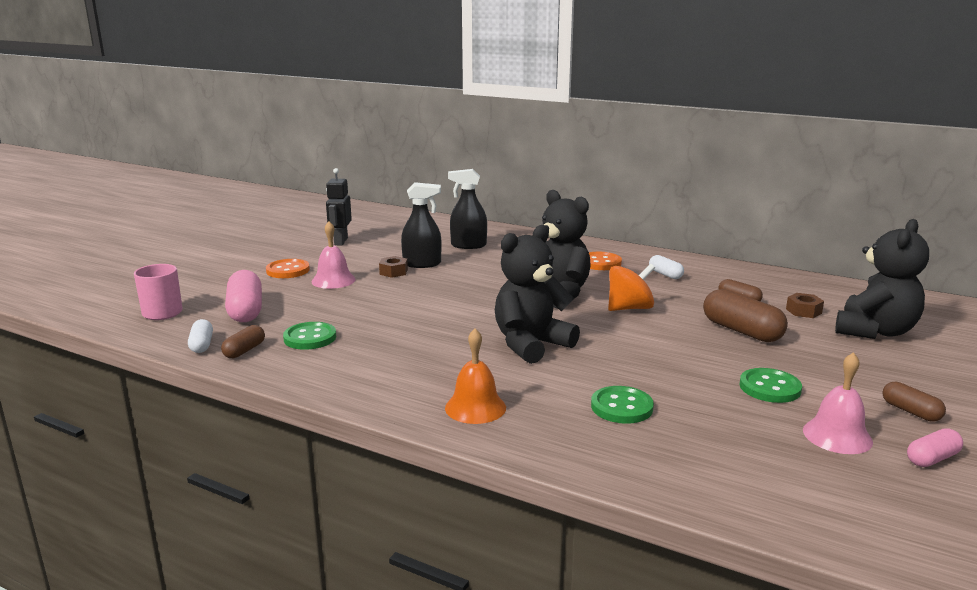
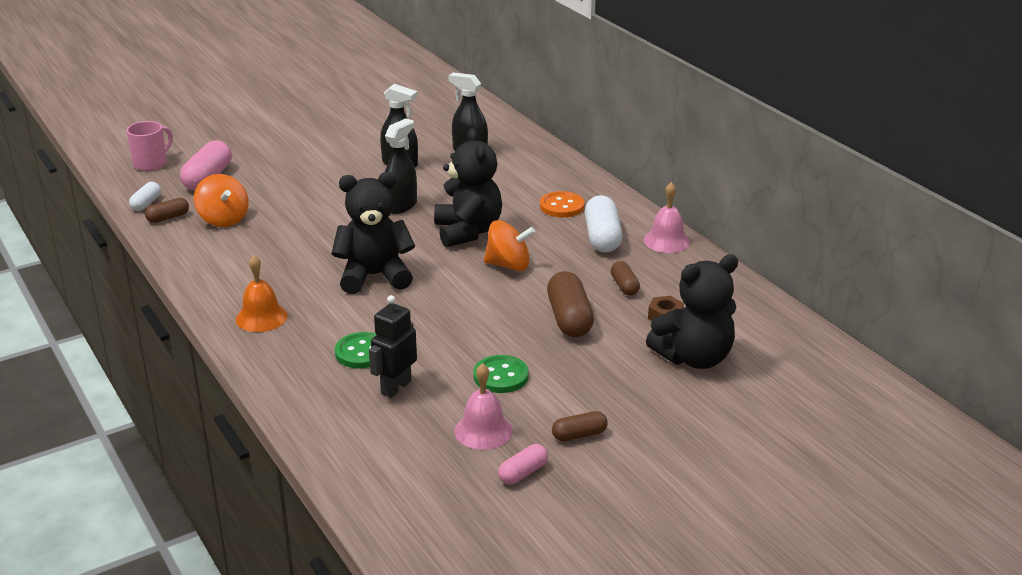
camera: 30 degrees right, 10 degrees up
orange button [266,259,310,278] -> none
green button [283,322,336,350] -> orange spinning top [194,174,249,227]
pink bell [312,221,356,289] -> pink bell moved to [644,182,690,253]
black robot [326,168,352,245] -> black robot moved to [369,295,417,398]
brown nut [379,256,408,278] -> none
white capsule [649,255,684,279] -> white capsule [585,195,623,253], size x1.79
brown capsule [882,382,946,422] -> brown capsule turned 75 degrees clockwise [552,411,608,441]
pink capsule [907,428,963,467] -> pink capsule turned 45 degrees counterclockwise [498,444,548,484]
none -> black spray bottle [385,118,417,214]

